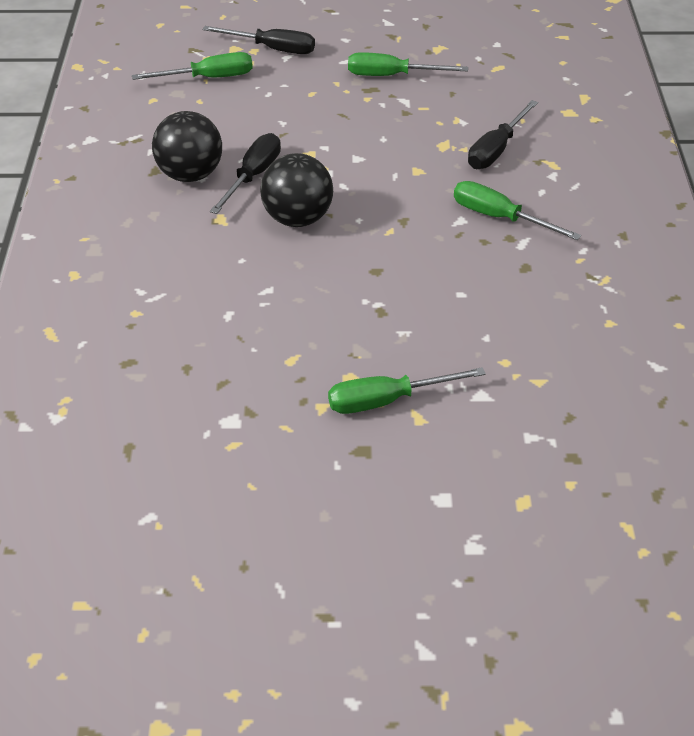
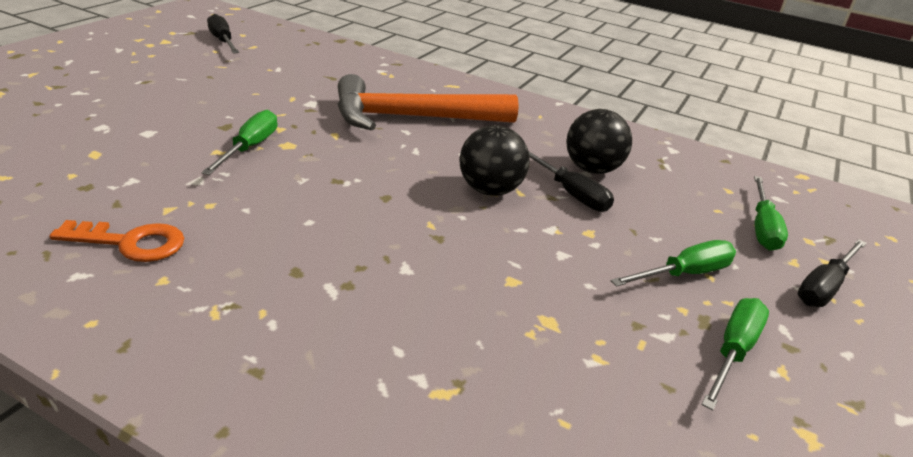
camera: 115 degrees right, 10 degrees down
green screwdriver [454,181,581,240] -> green screwdriver moved to [611,240,736,287]
black screwdriver [468,100,538,169] -> black screwdriver moved to [207,14,239,53]
none -> orange key [49,220,184,262]
none -> orange hammer [338,74,519,131]

